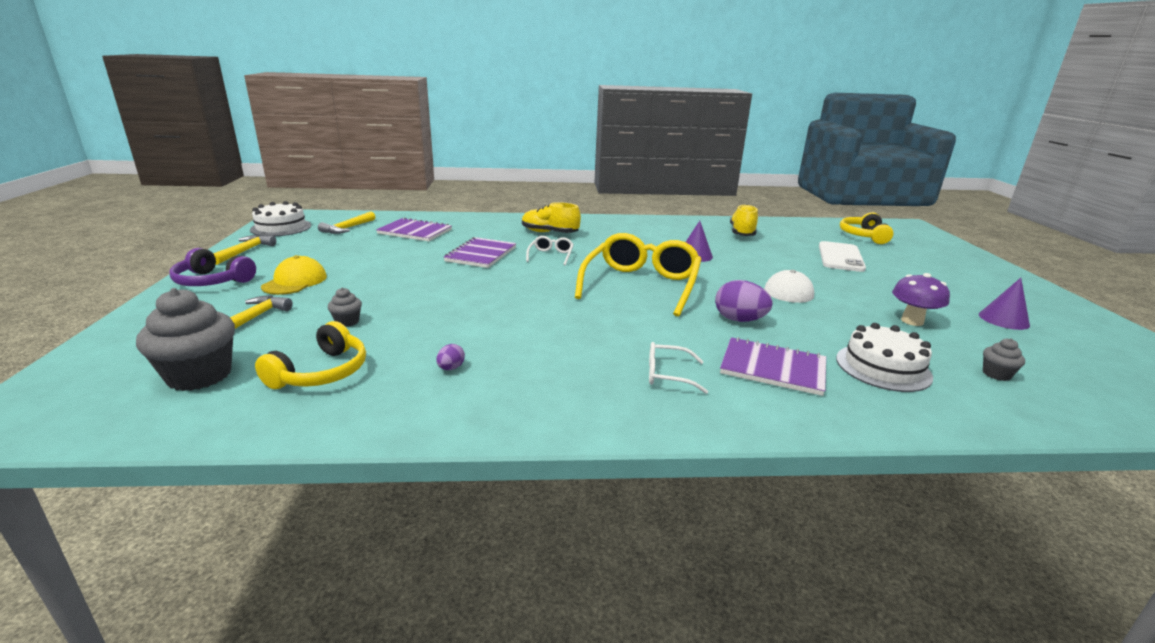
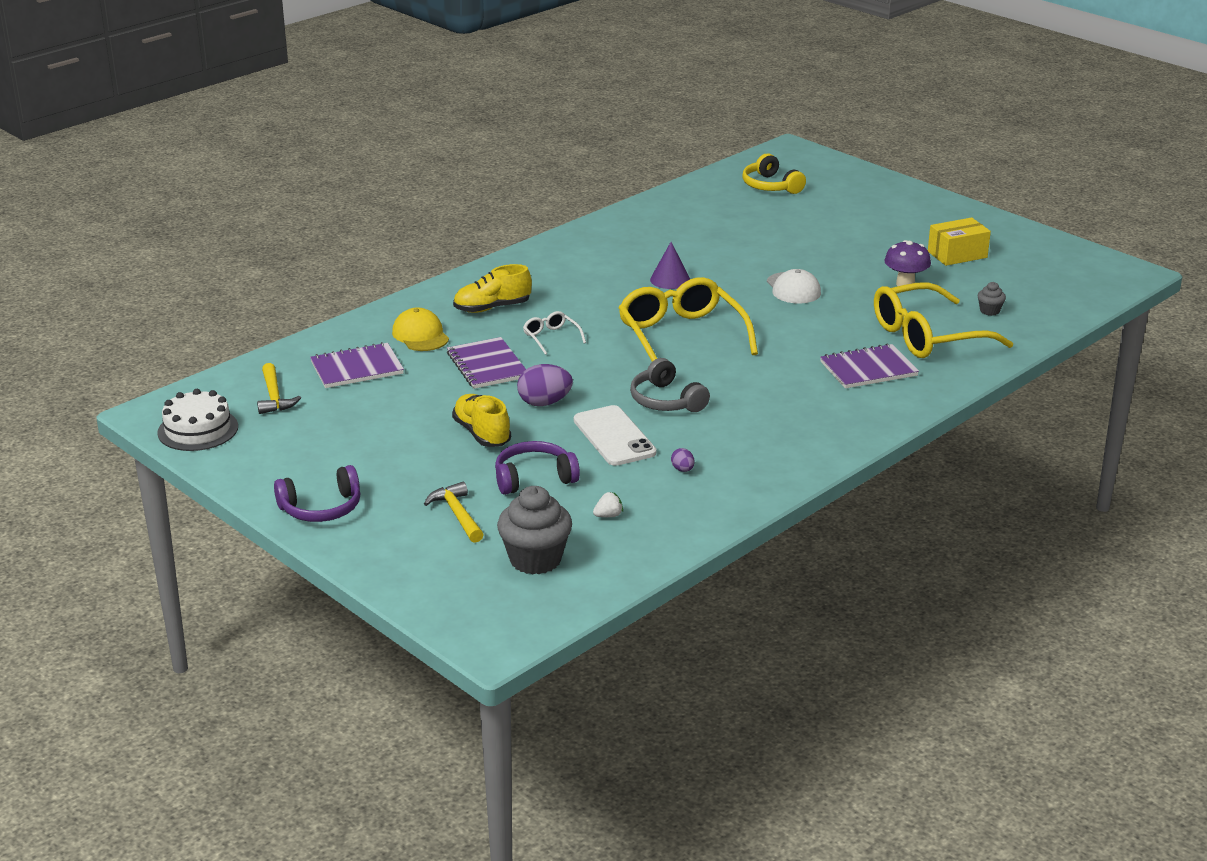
camera: 40 degrees left, 5 degrees up
yellow hammer [213,235,276,265] -> none
yellow headphones [255,321,366,389] -> white strawberry [593,492,623,517]
yellow cap [261,255,327,295] -> yellow cap moved to [392,308,449,351]
grey cupcake [328,288,362,327] -> purple headphones [495,441,580,495]
white glasses [649,342,708,394] -> none
purple egg [715,280,772,322] -> purple egg moved to [517,364,573,406]
yellow shoe [730,204,758,236] -> yellow shoe moved to [452,394,511,447]
white phone [819,241,866,272] -> white phone moved to [574,405,656,466]
white cake [836,323,933,392] -> yellow glasses [874,282,1013,358]
purple cone [979,278,1030,330] -> yellow box [928,217,991,266]
none -> grey headphones [630,358,710,412]

